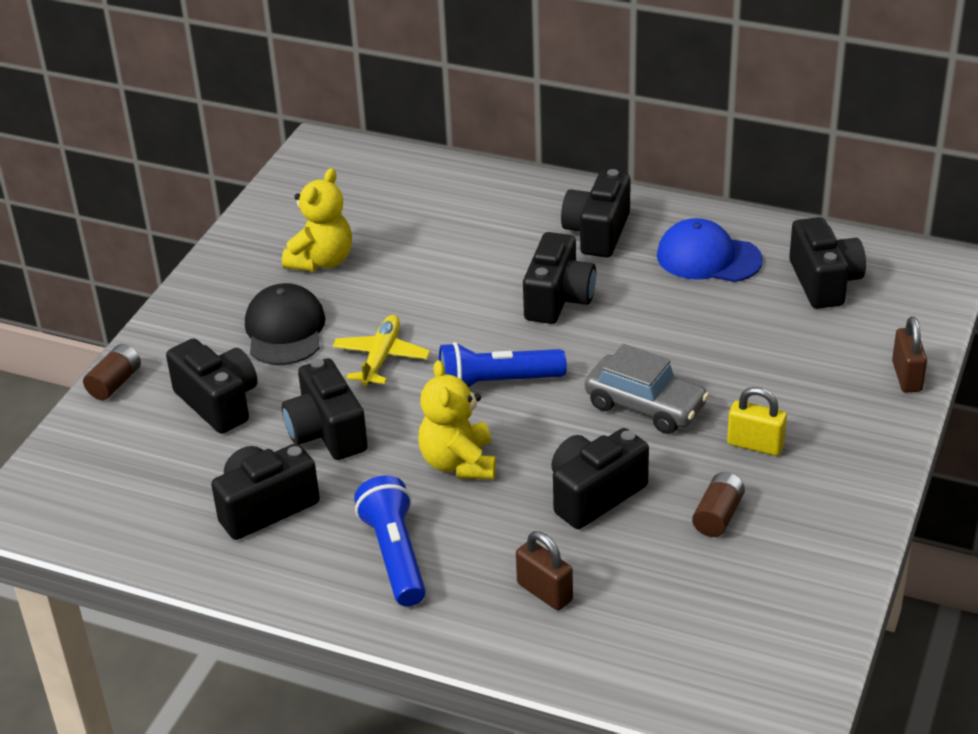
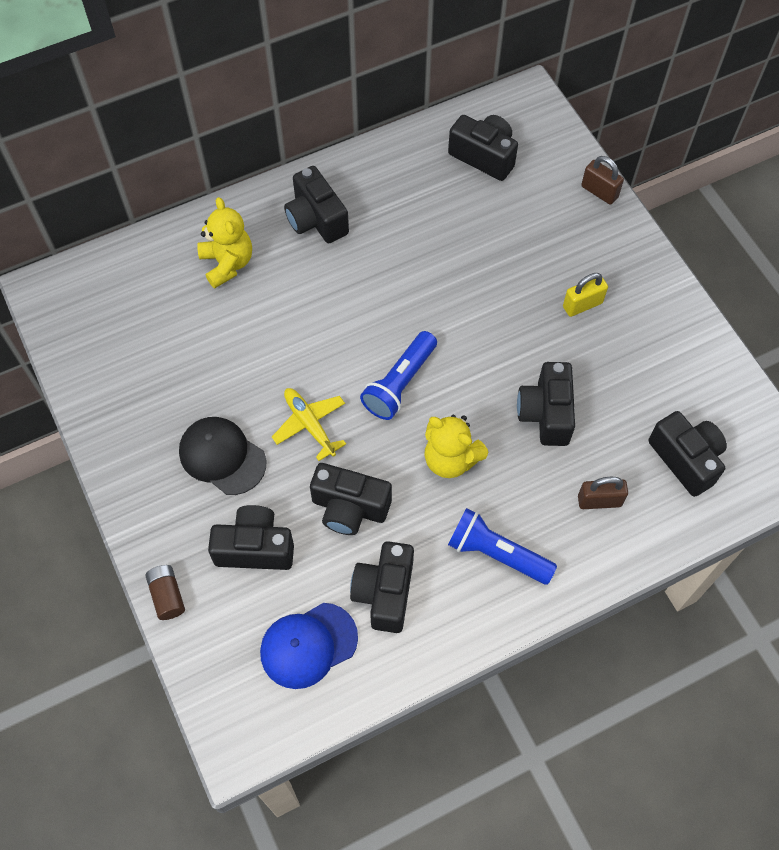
camera: 50 degrees left, 25 degrees up
yellow teddy bear [282,168,352,271] -> yellow teddy bear moved to [197,197,252,288]
black camera [523,232,596,324] -> black camera moved to [648,411,727,497]
grey car [585,344,709,434] -> none
blue cap [657,218,763,282] -> blue cap moved to [260,603,358,689]
brown battery [692,472,745,537] -> none

